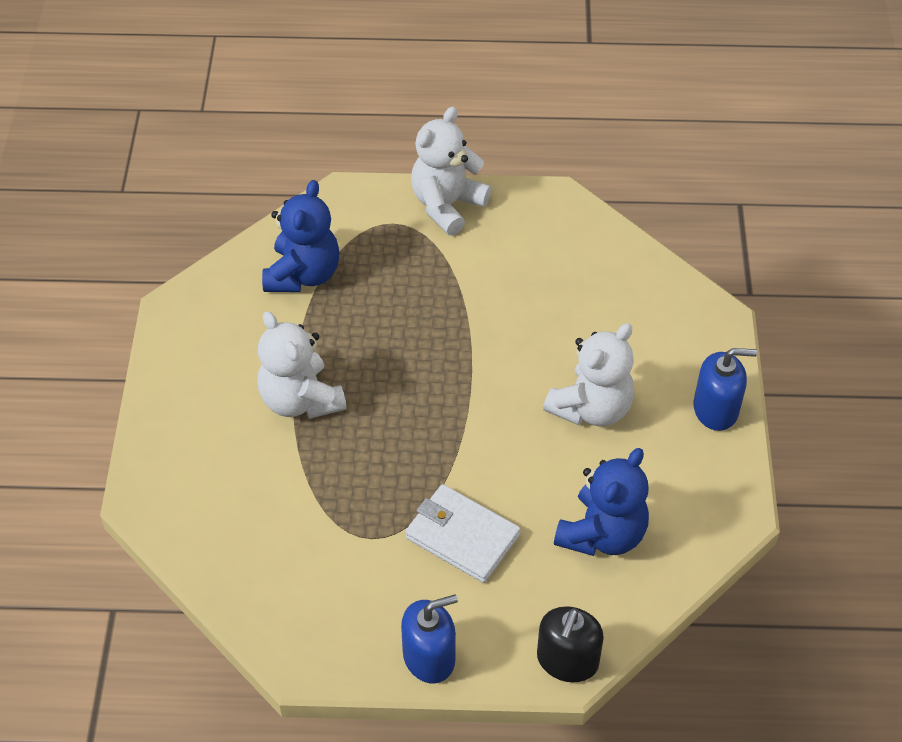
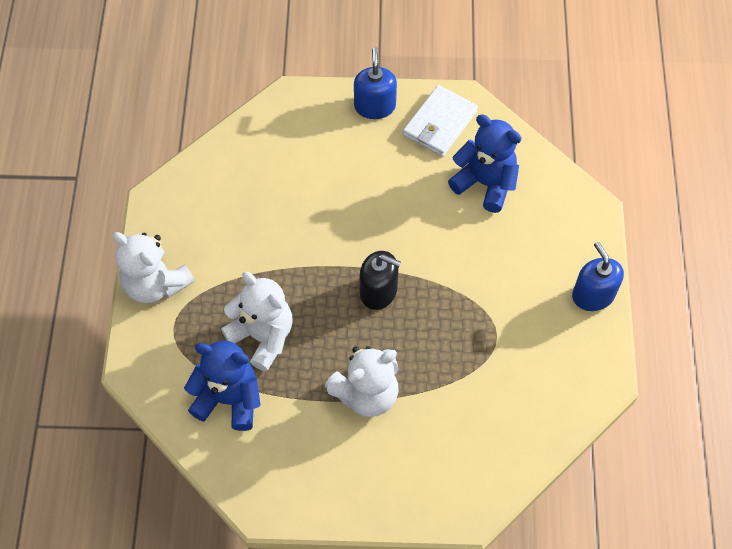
camera: 90 degrees left, 10 degrees up
white wallet [405,484,521,583] -> white wallet moved to [403,85,478,157]
black soap dispenser [537,606,604,683] -> black soap dispenser moved to [360,251,401,310]
white teddy bear [543,323,634,427] -> white teddy bear moved to [221,272,293,372]

